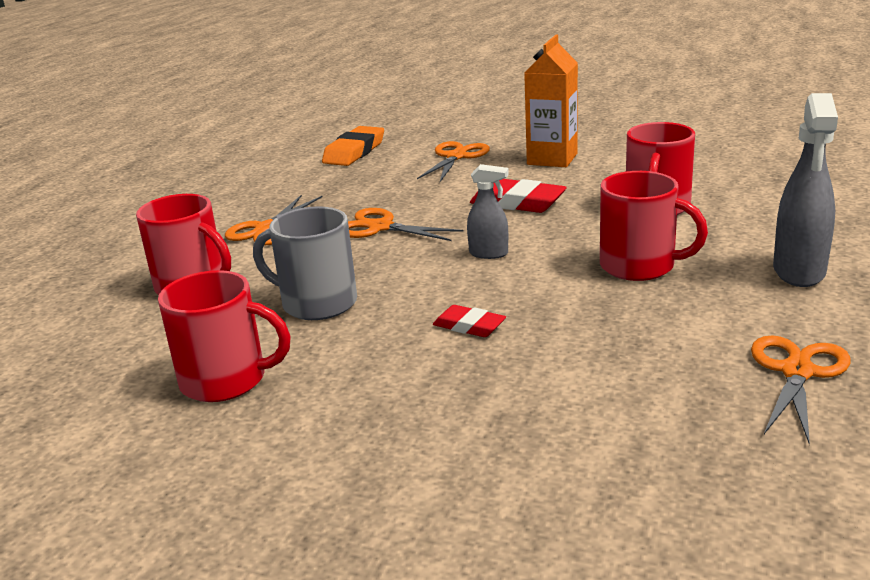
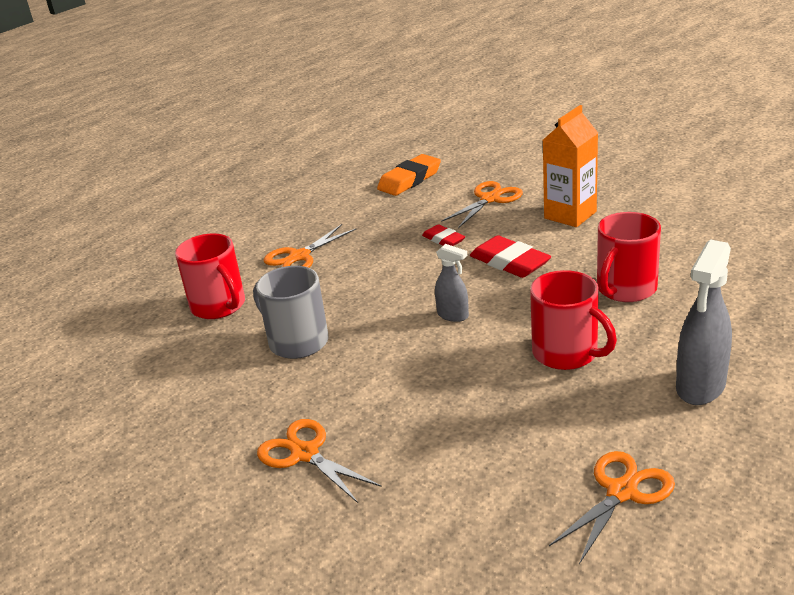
camera: 20 degrees right, 5 degrees up
red mug [158,270,291,402] -> none
orange scissors [348,208,463,241] -> orange scissors moved to [257,419,382,503]
red eraser [433,305,506,337] -> red eraser moved to [422,224,465,246]

